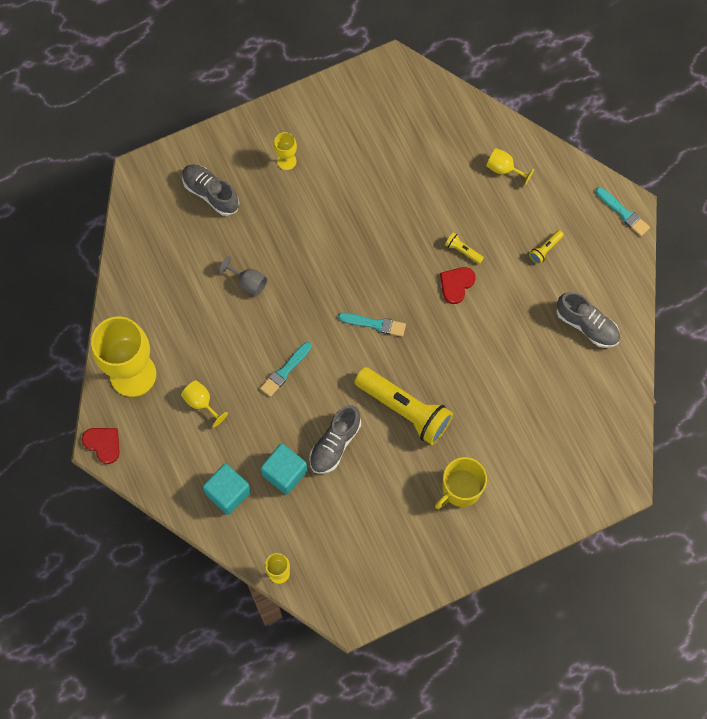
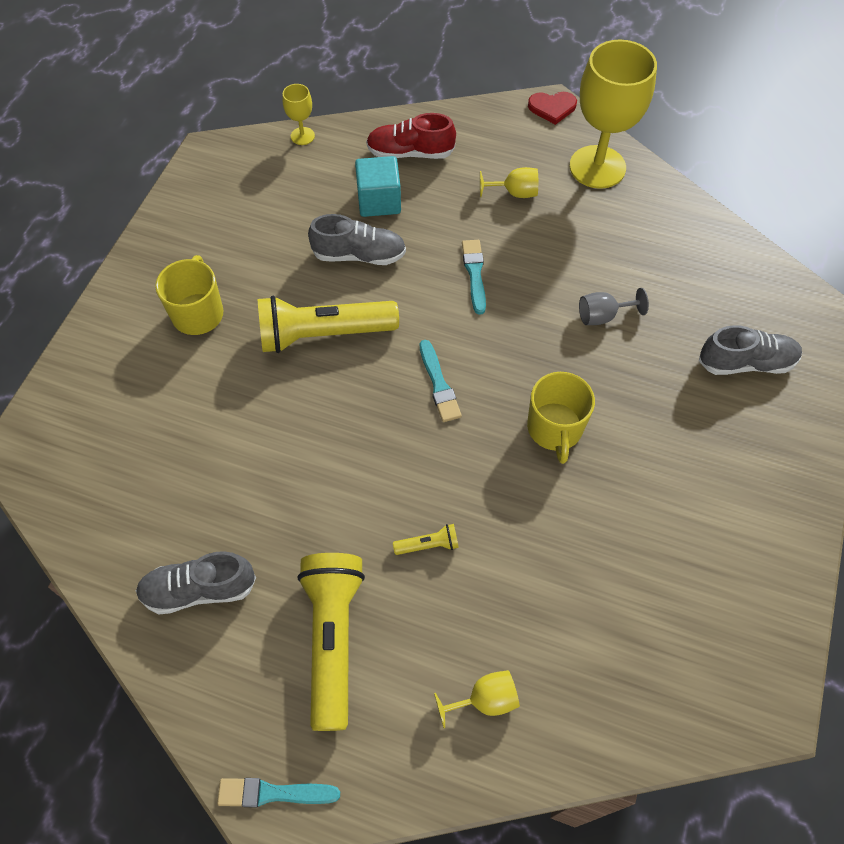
camera: 135 degrees right, 10 degrees down
turquoise cube [202,463,251,515] -> red shoe [366,113,456,159]
yellow goblet [274,132,297,170] -> none
grey shoe [309,405,361,474] -> grey shoe turned 105 degrees clockwise [308,214,406,265]
turquoise brush [338,313,406,337] -> turquoise brush turned 75 degrees counterclockwise [420,340,462,422]
red heart [440,267,476,304] -> none
yellow flashlight [529,230,564,264] -> yellow flashlight [297,553,365,731], size x2.42
none -> yellow mug [527,372,595,464]

